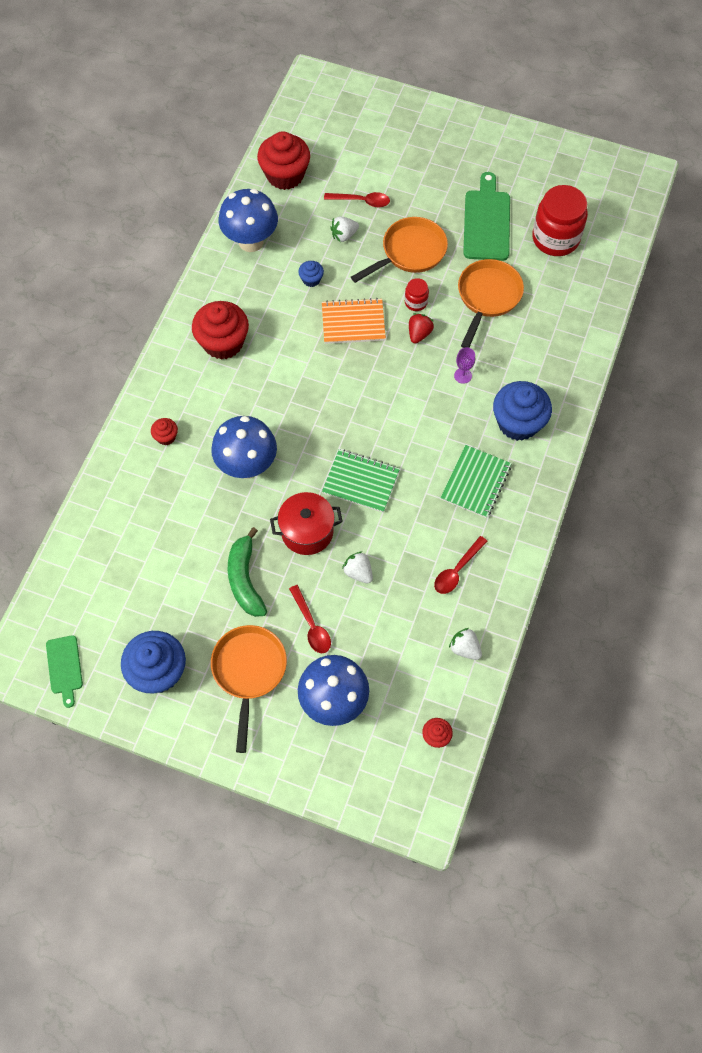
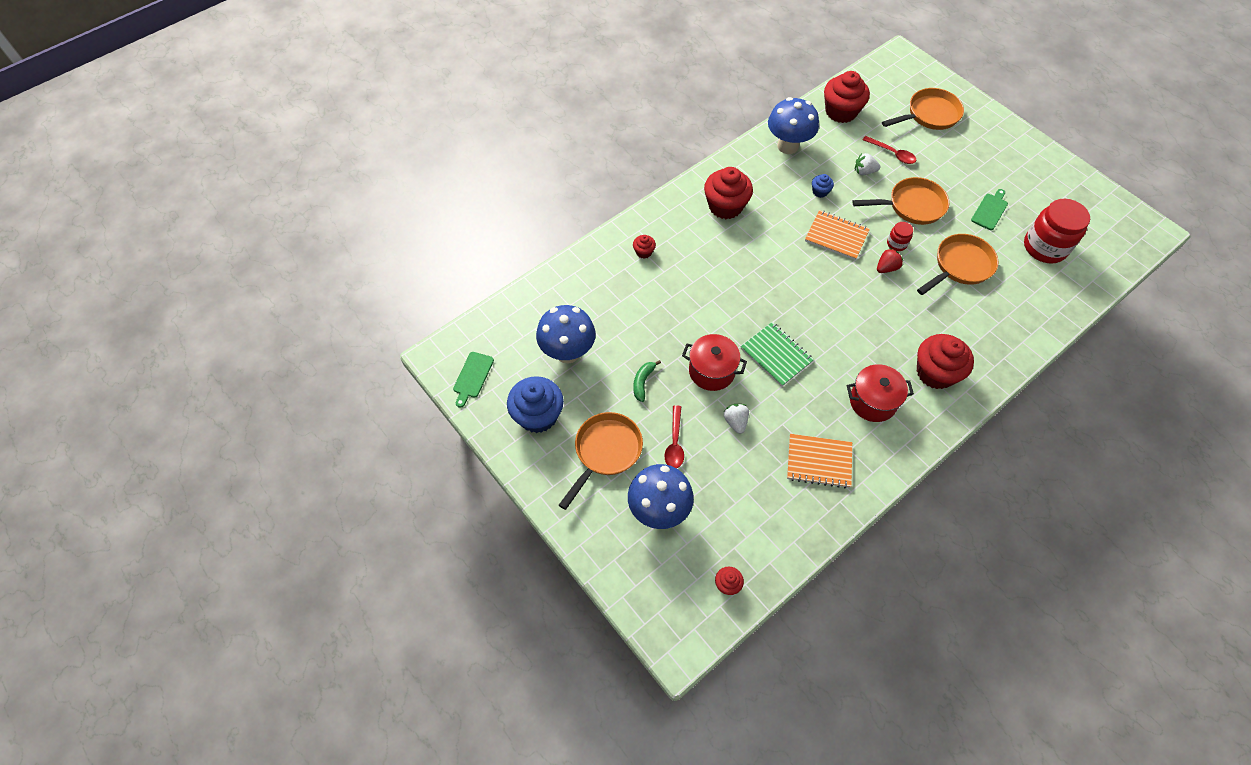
camera: 30 degrees right, 5 degrees down
blue mushroom [211,416,277,478] -> blue mushroom moved to [536,305,596,364]
green banana [228,527,267,617] -> green banana [633,360,661,402], size x0.60
red spoon [434,536,488,594] -> orange notebook [787,434,852,488]
green notebook [440,445,512,518] -> red pot [847,364,914,422]
white strawberry [449,628,482,660] -> none
purple goblet [454,347,475,384] -> none
green cutting board [463,172,510,261] -> green cutting board [971,189,1008,230], size x0.58
blue cupcake [493,381,552,441] -> red cupcake [917,334,974,389]
none -> orange pan [882,88,964,130]

